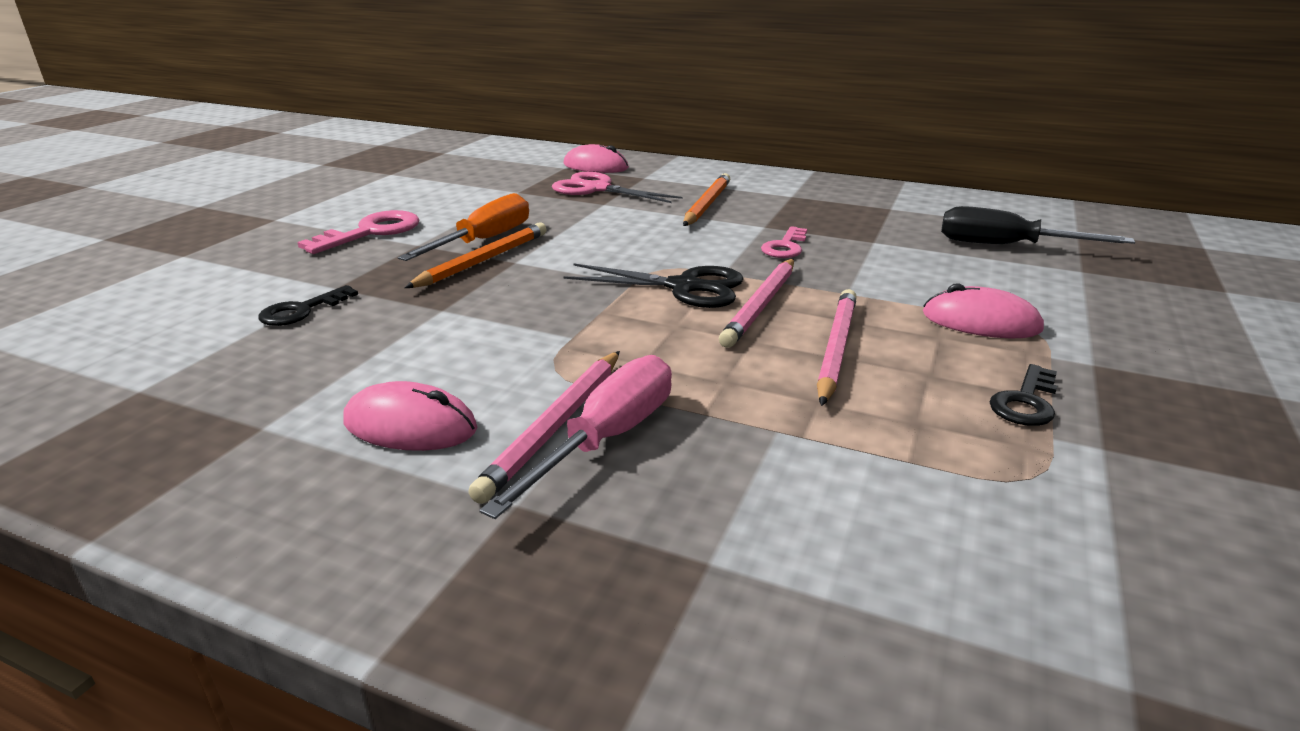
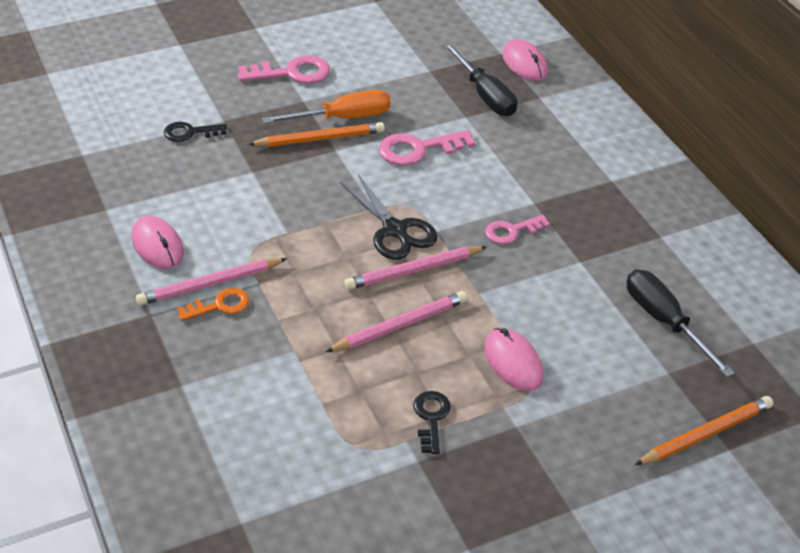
camera: 40 degrees right, 15 degrees up
pink screwdriver [479,355,672,519] -> orange key [177,288,250,321]
pink scissors [552,172,682,203] -> black screwdriver [443,42,517,116]
orange pencil [683,173,730,226] -> orange pencil moved to [635,396,773,465]
black key [990,364,1057,426] -> black key turned 105 degrees clockwise [413,391,451,454]
none -> pink key [379,130,475,165]

